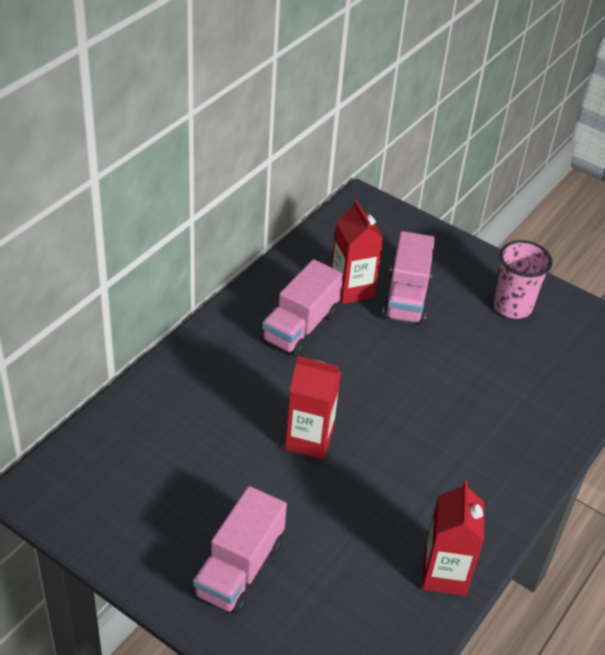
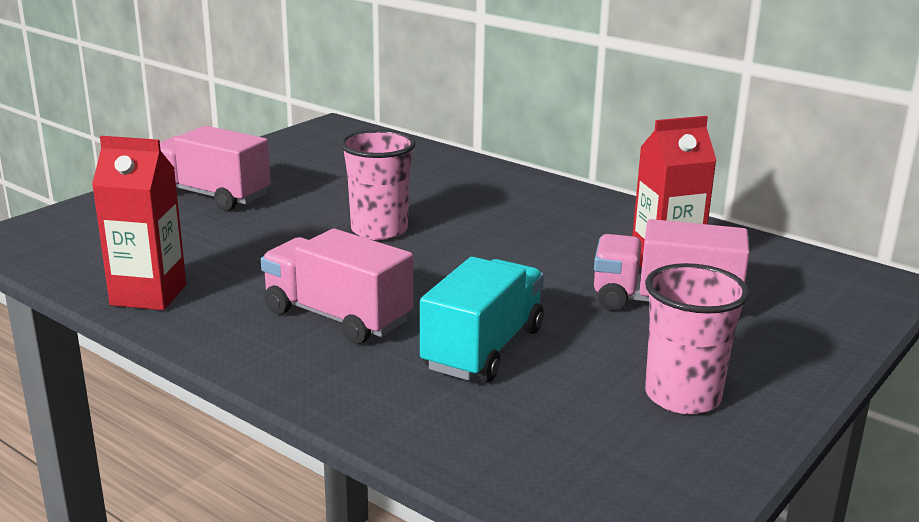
camera: 95 degrees right, 20 degrees down
pink truck [261,259,343,357] -> pink truck moved to [261,229,413,344]
red carton [285,356,341,460] -> pink cup [340,130,416,240]
none -> turquoise truck [420,257,544,382]

